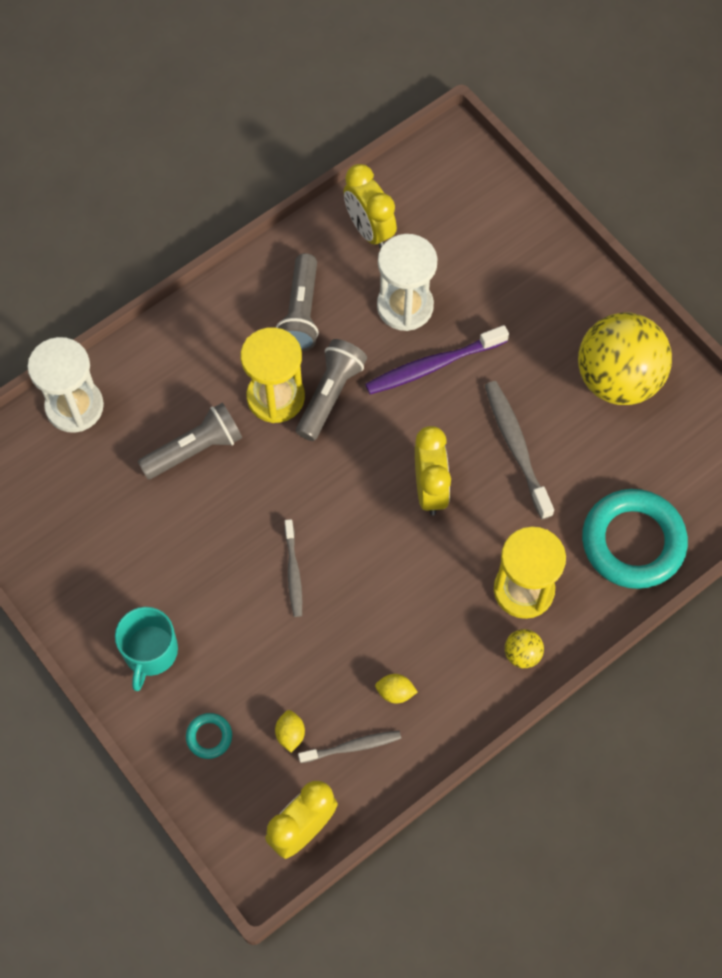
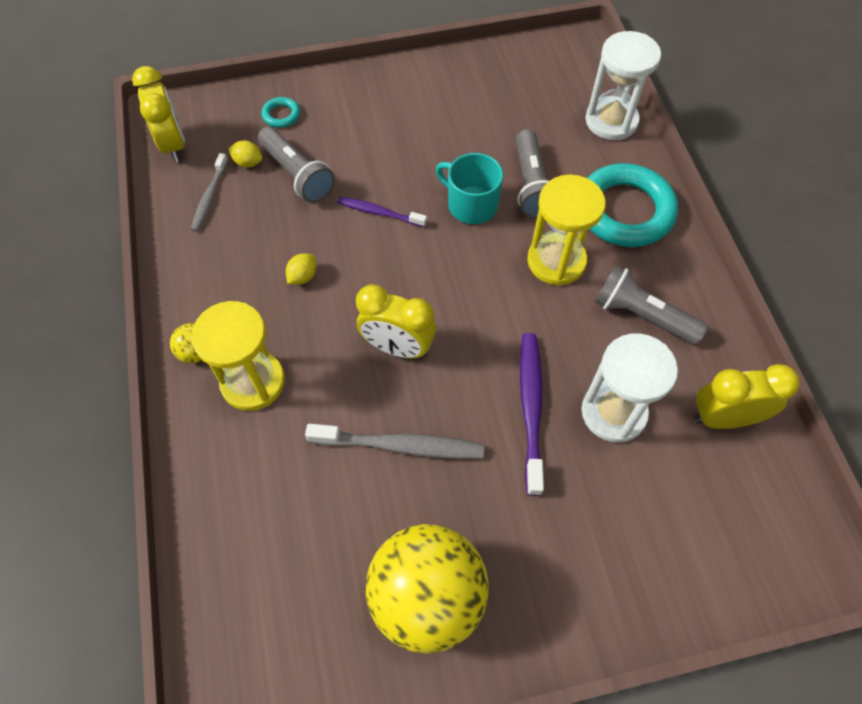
camera: 115 degrees right, 5 degrees down
turquoise mug [115,607,178,691] -> turquoise mug moved to [436,153,503,224]
grey toothbrush [285,519,302,617] -> purple toothbrush [337,197,427,227]
grey flashlight [296,339,367,441] -> grey flashlight moved to [258,127,335,203]
yellow lemon [375,674,417,704] -> yellow lemon moved to [286,254,316,285]
turquoise ring [582,489,688,589] -> turquoise ring moved to [587,163,678,247]

